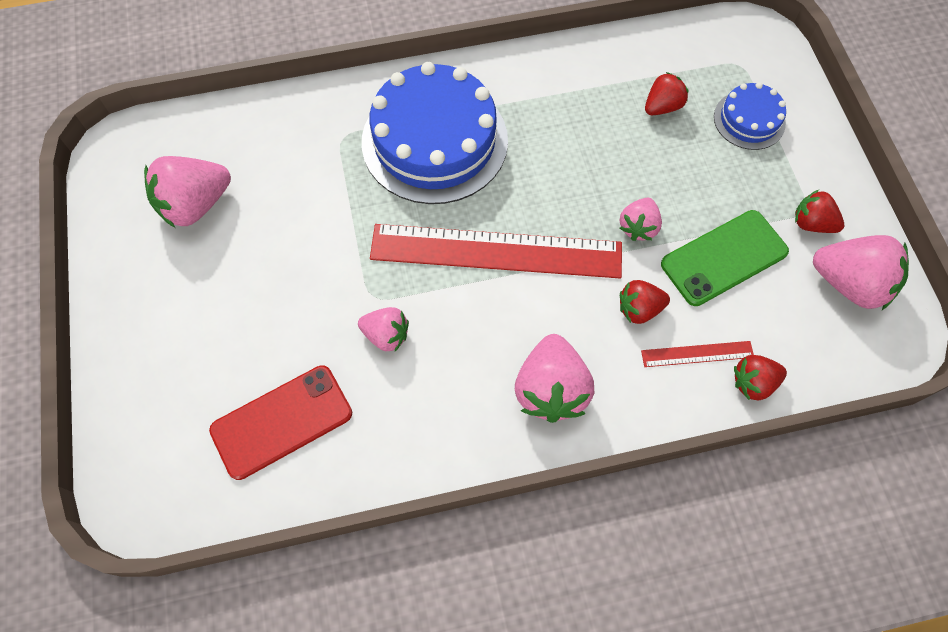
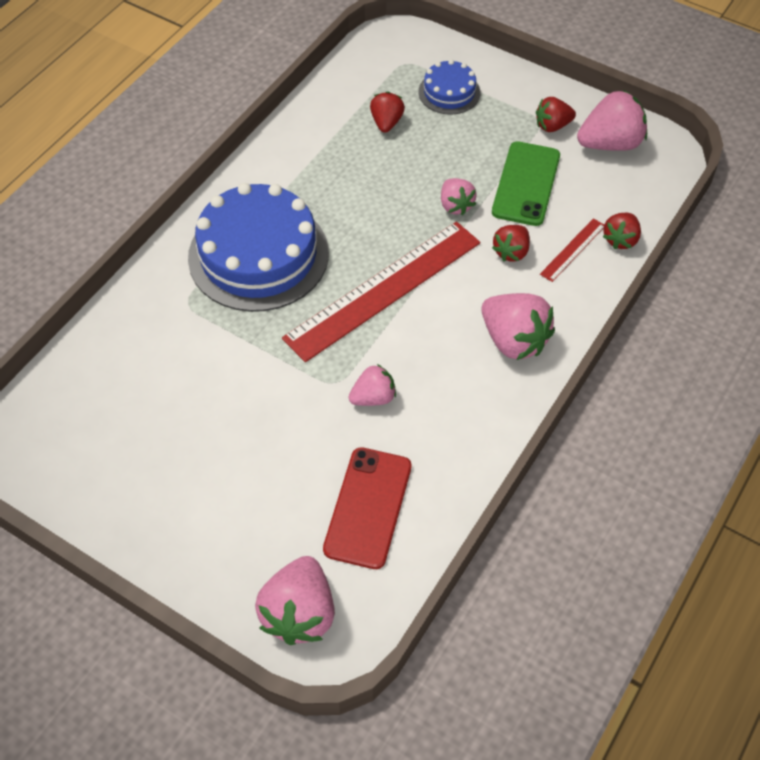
camera: 45 degrees left, 10 degrees down
pink strawberry [144,156,231,228] -> pink strawberry moved to [255,556,335,645]

